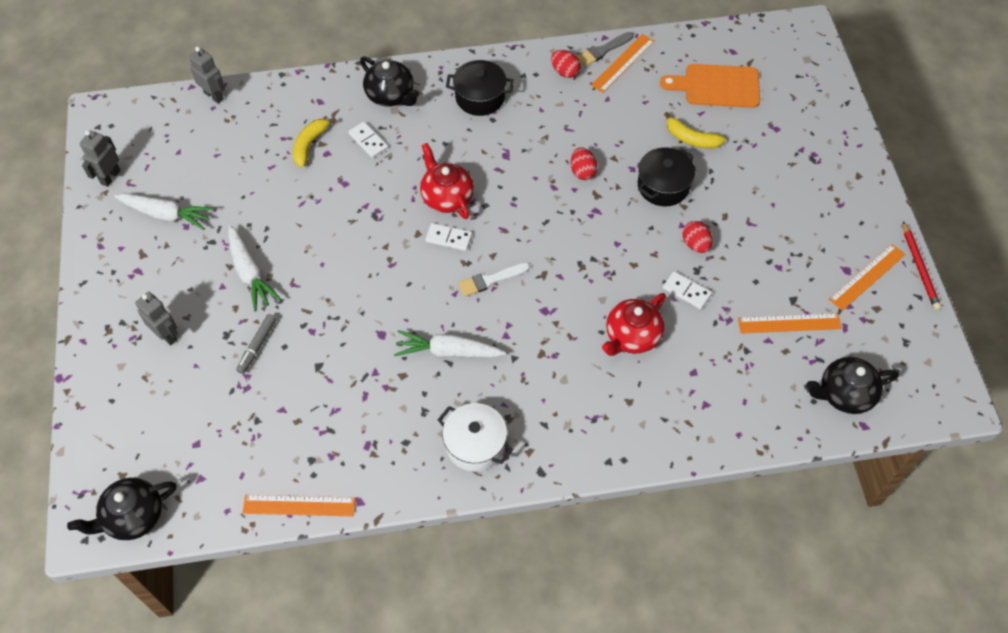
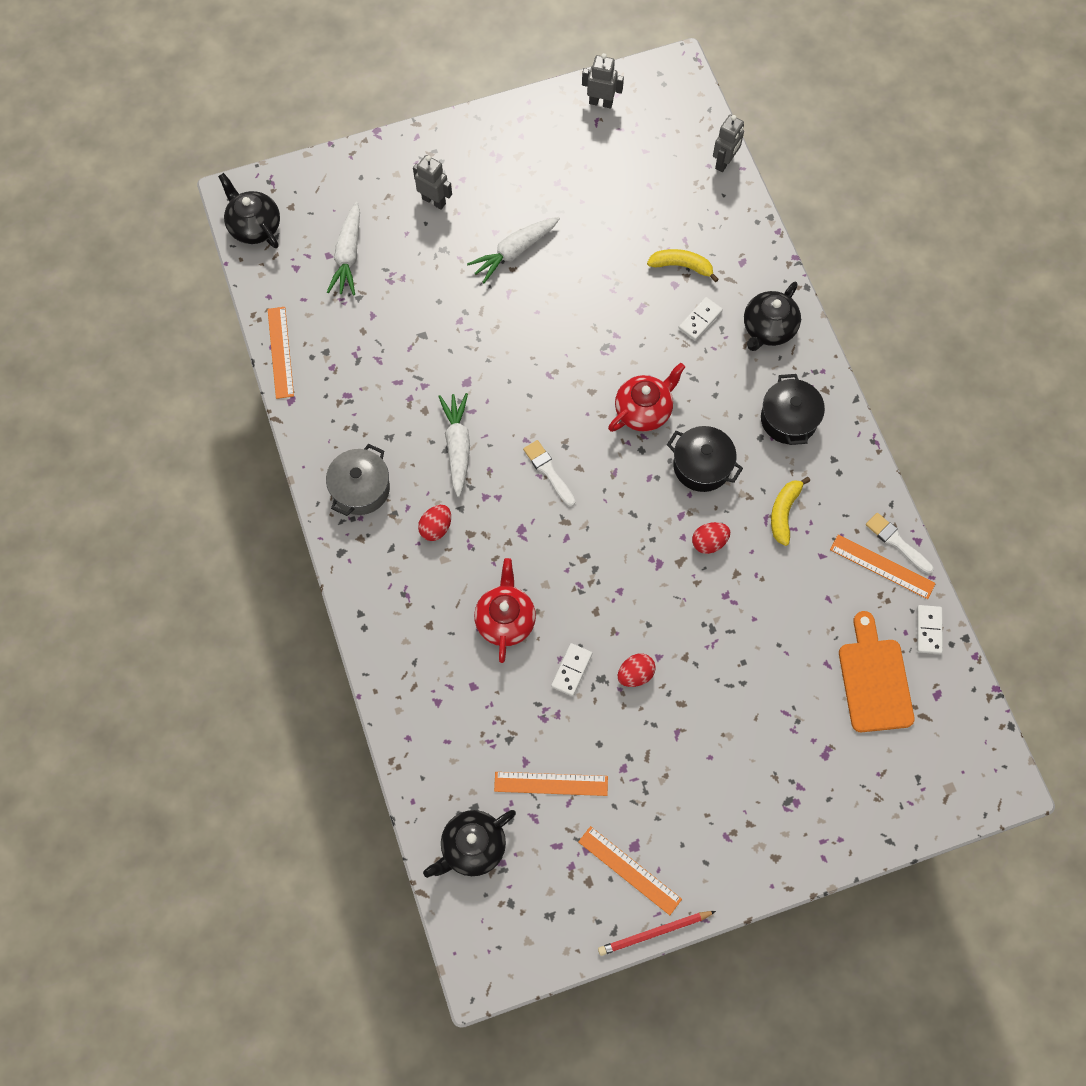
camera: 80 degrees right, 10 degrees up
white carrot [114,193,214,230] -> white carrot moved to [327,202,360,295]
grey robot [135,292,178,345] -> grey robot turned 90 degrees counterclockwise [413,155,452,209]
grey marker [236,314,276,374] -> none
white domino [425,223,472,251] -> white domino moved to [917,605,943,654]
white pot [438,403,513,472] -> grey pot [326,444,390,516]
red egg [551,50,581,78] -> red egg moved to [418,505,451,541]
grey brush [577,32,634,66] -> white brush [866,513,933,574]
red teapot [602,293,666,356] -> red teapot turned 60 degrees clockwise [474,558,536,663]
black pot [638,147,695,206] -> black pot moved to [667,426,743,492]
yellow banana [664,112,726,148] -> yellow banana moved to [771,477,810,546]
orange ruler [738,313,842,334] -> orange ruler turned 75 degrees counterclockwise [494,772,608,796]
black teapot [806,357,899,414] -> black teapot turned 105 degrees counterclockwise [423,810,516,878]

